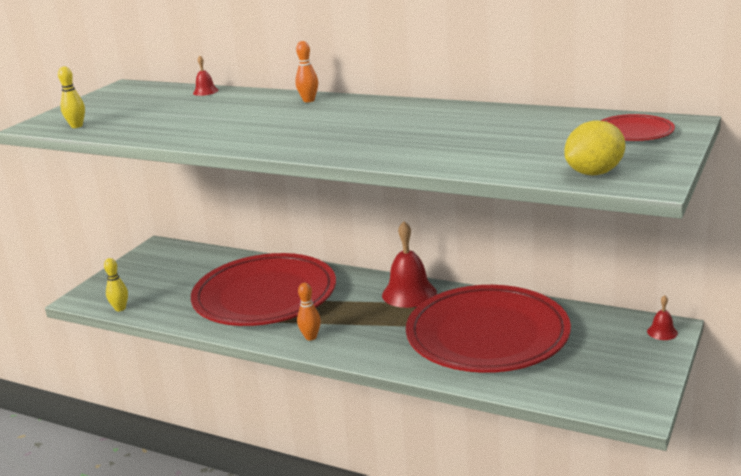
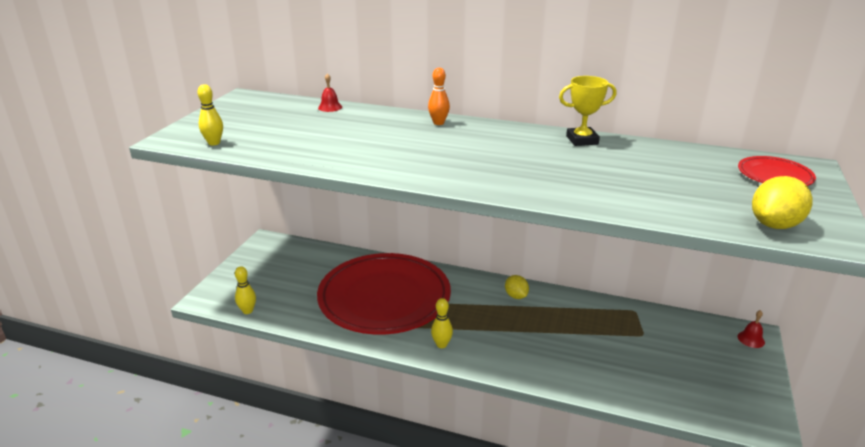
camera: 10 degrees left, 5 degrees up
orange bowling pin [297,283,321,340] -> yellow bowling pin [431,298,453,348]
red bell [382,221,437,308] -> yellow lemon [505,275,529,299]
red plate [406,285,571,373] -> none
none -> yellow trophy [559,76,616,146]

